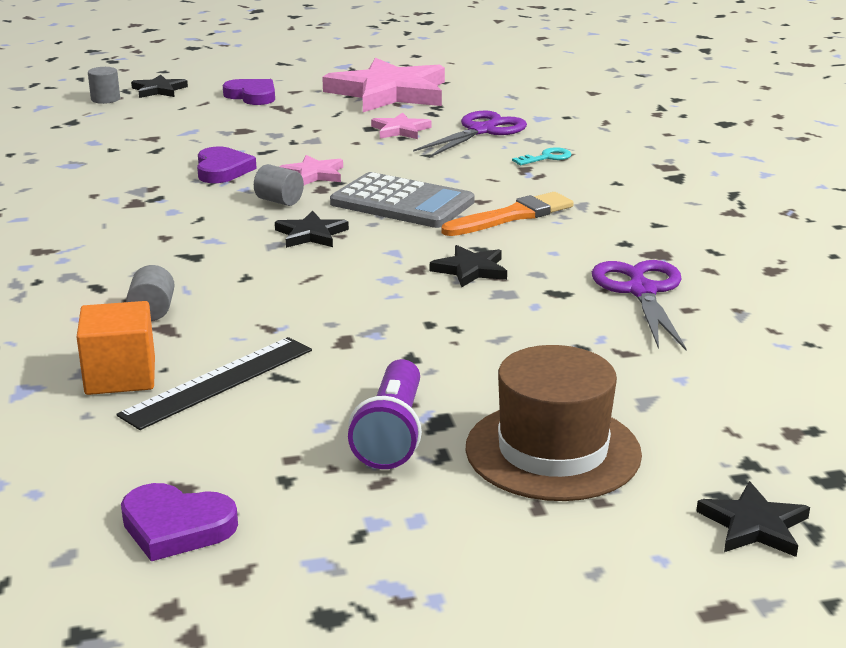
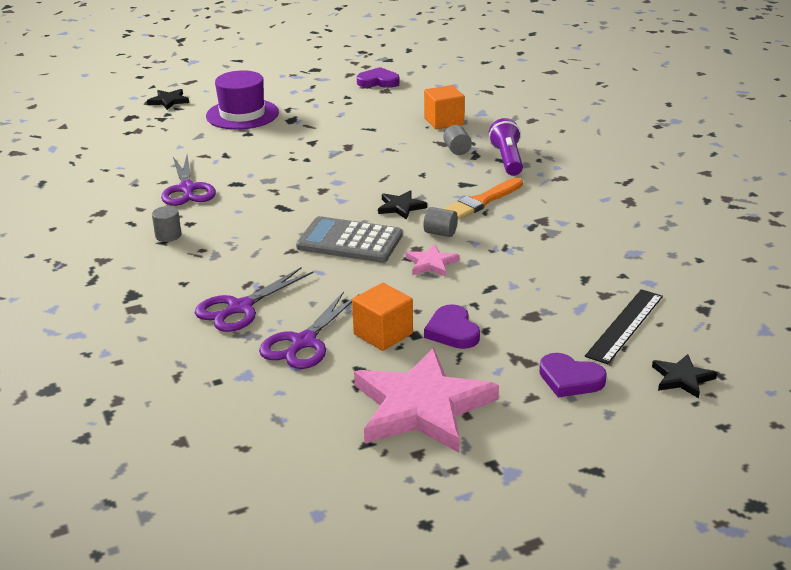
camera: 170 degrees right, 5 degrees up
grey cylinder [88,67,120,104] -> grey cylinder moved to [152,206,181,242]
black ruler [117,337,312,430] -> black ruler moved to [585,289,663,364]
purple heart [197,146,257,183] -> purple heart moved to [424,304,480,349]
purple flashlight [348,359,422,469] -> purple flashlight moved to [489,118,523,176]
pink star [371,112,432,139] -> orange cube [352,283,413,351]
black star [430,245,507,287] -> none
orange brush [442,192,574,236] -> orange brush moved to [444,178,523,219]
brown hat [466,345,642,501] -> purple hat [206,70,279,130]
turquoise key [512,147,572,165] -> purple scissors [195,267,313,332]

